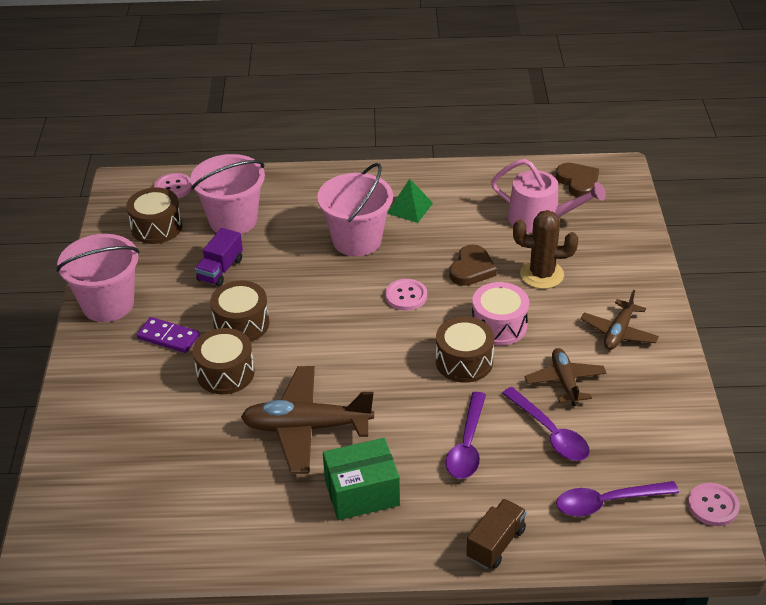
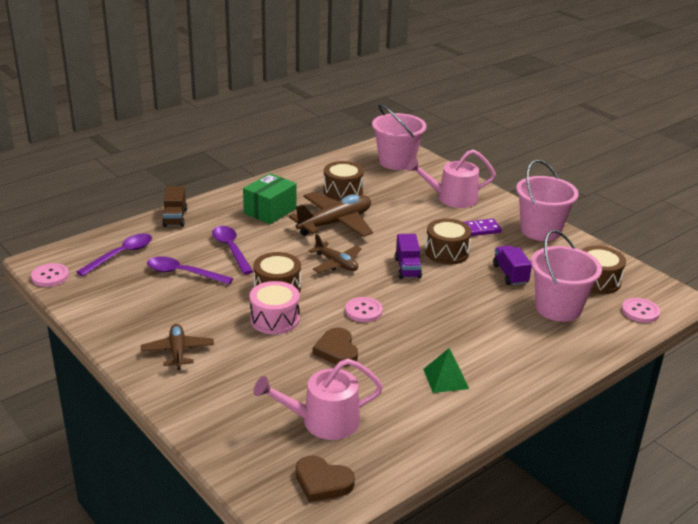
camera: 140 degrees right, 10 degrees down
brown drum [193,328,255,394] -> brown drum moved to [323,161,364,201]
pink bucket [317,163,393,256] -> pink bucket moved to [372,104,426,170]
brown cactus [513,210,578,289] -> none
brown plane [525,348,606,406] -> brown plane moved to [309,234,362,273]
none -> purple truck [395,234,422,279]
none -> pink watering can [407,149,496,208]

